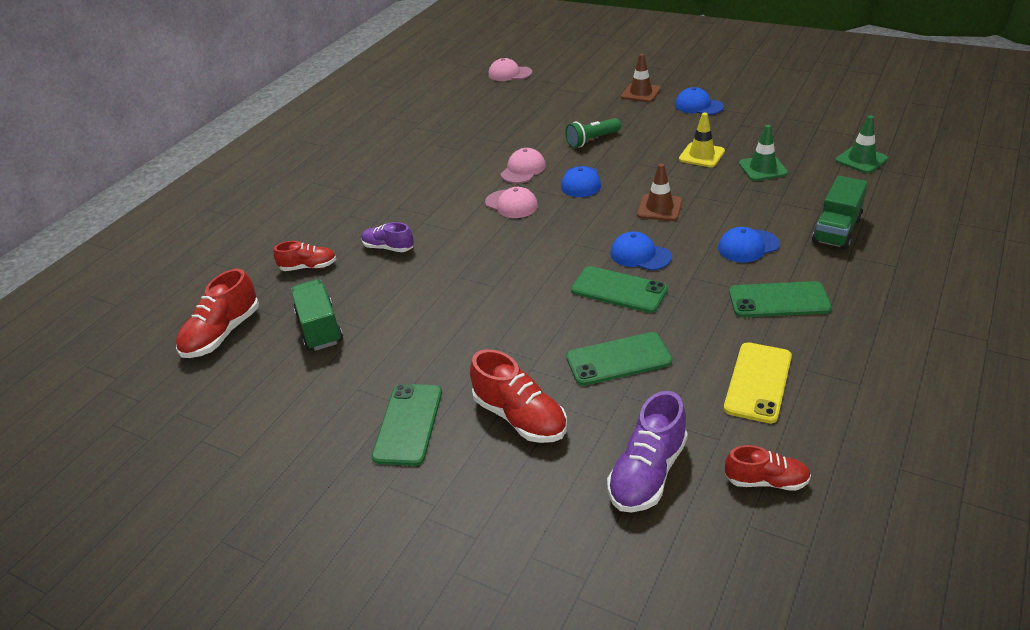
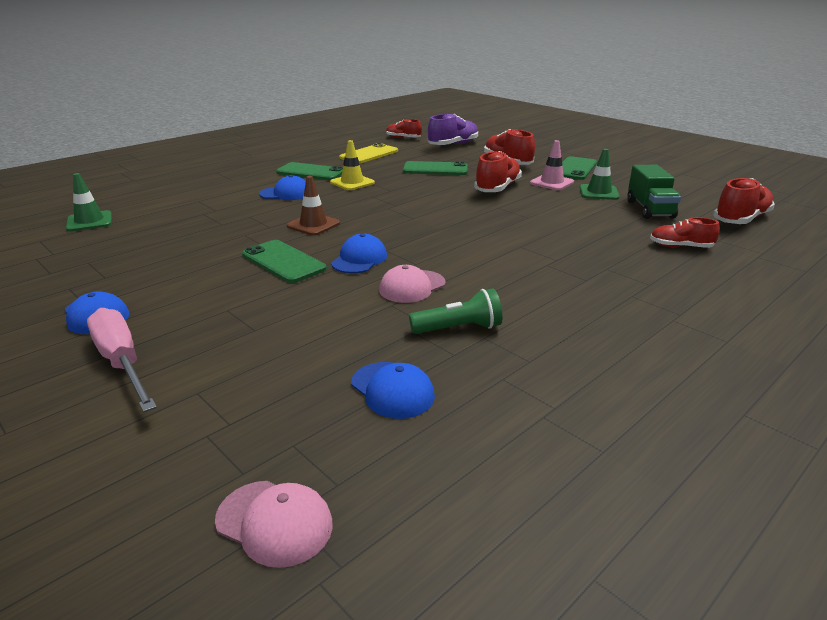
camera: 165 degrees left, 10 degrees down
purple shoe [361,222,414,252] -> none
pink cap [485,187,538,218] -> none
green flashlight [565,118,621,148] -> green flashlight moved to [409,288,502,334]
green phone [571,266,668,313] -> green phone moved to [242,240,327,283]
blue cap [610,231,672,271] -> blue cap moved to [351,362,435,419]
brown traffic cone [621,54,661,102] -> pink screwdriver [87,308,157,412]
yellow traffic cone [679,113,725,167] -> yellow traffic cone moved to [330,140,375,190]
green traffic cone [739,125,788,181] -> green traffic cone moved to [580,149,620,200]
green truck [812,176,868,250] -> none
none -> red shoe [474,151,522,192]
none -> pink traffic cone [530,140,574,190]

